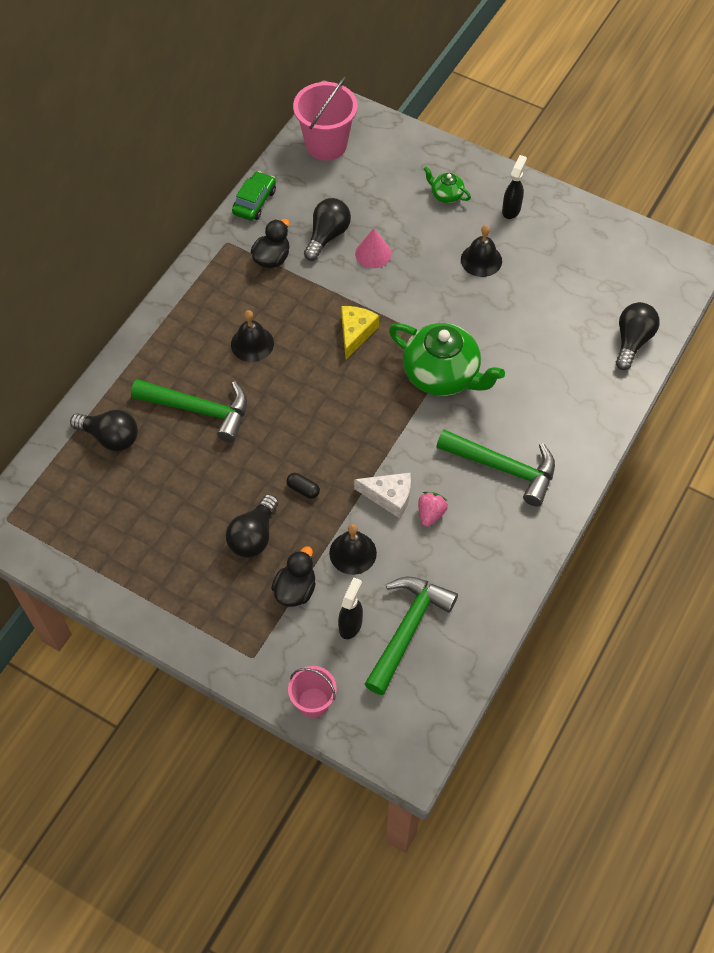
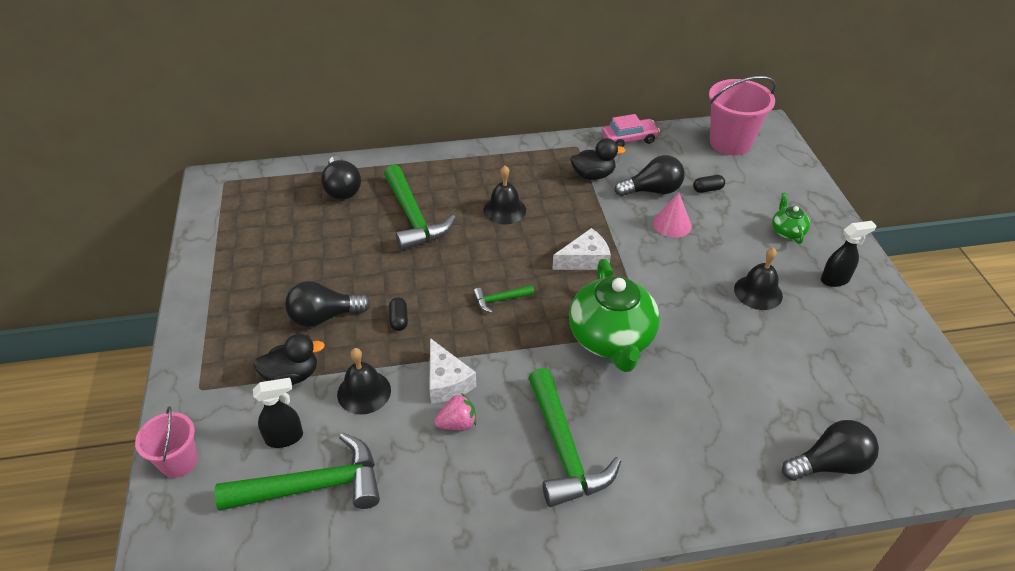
camera: 50 degrees right, 15 degrees down
green car [232,171,276,221] -> pink car [602,114,660,147]
yellow cheese [341,306,379,360] -> white cheese [552,228,611,270]
none -> green hammer [473,285,534,313]
none -> black capsule [693,175,725,193]

